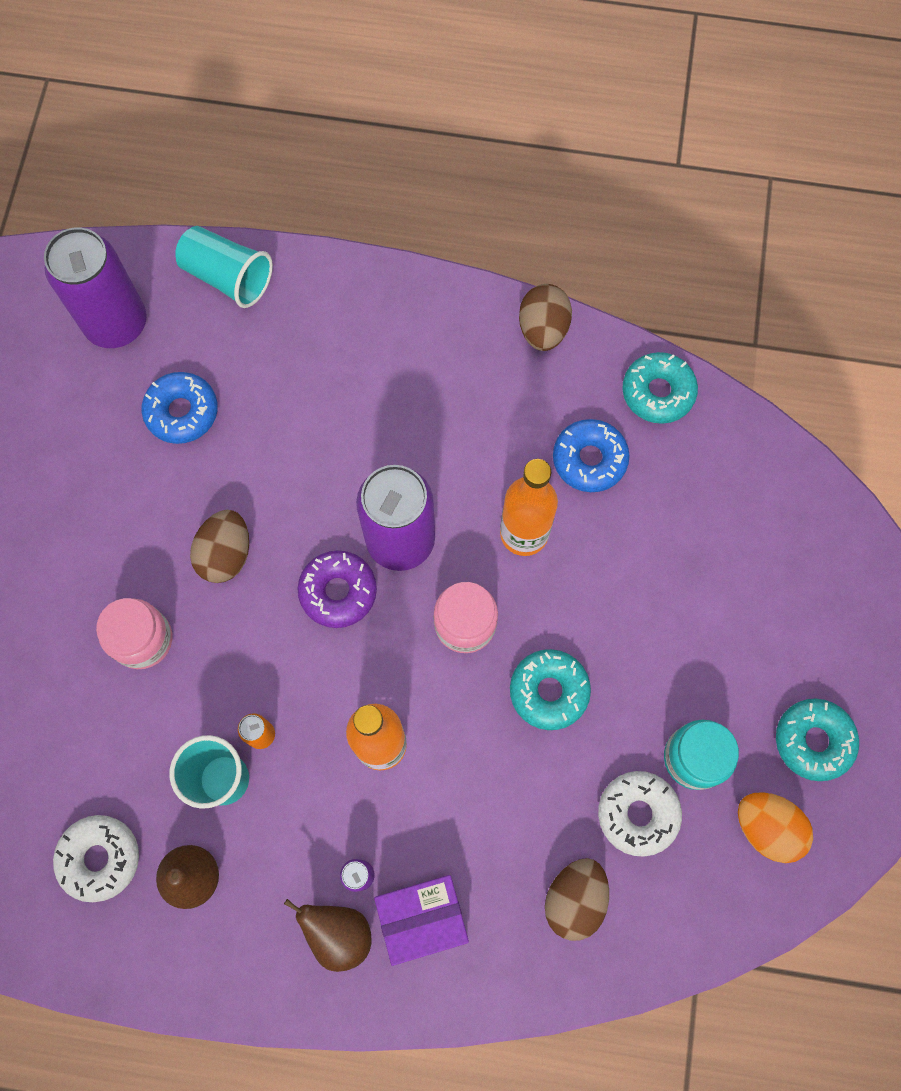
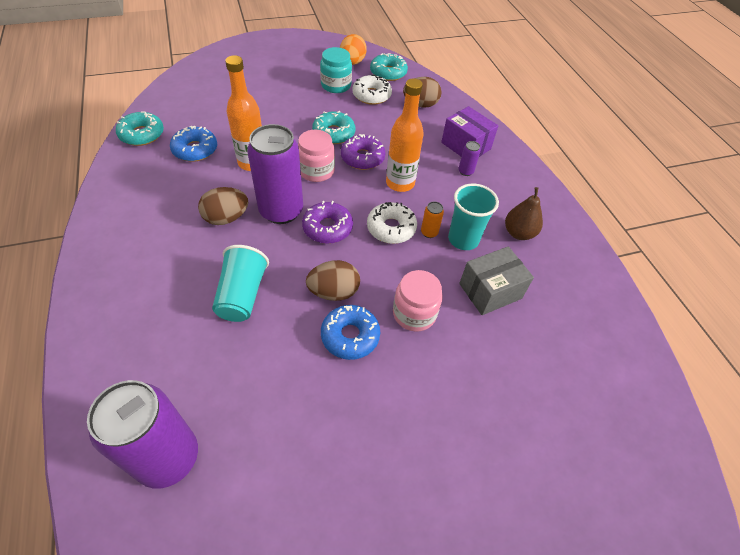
camera: 120 degrees left, 20 degrees down
white donut [53,815,139,902] -> white donut moved to [367,202,417,244]
blue donut [142,372,218,444] -> blue donut moved to [321,305,380,360]
turquoise cup [175,226,273,308] -> turquoise cup moved to [212,245,269,322]
brown pear [284,899,372,972] -> none
brown egg [519,284,572,351] -> brown egg moved to [198,187,248,225]
turquoise donut [776,698,859,781] -> turquoise donut moved to [370,53,408,81]
none -> purple donut [341,134,385,170]
none -> grey box [459,246,534,315]

